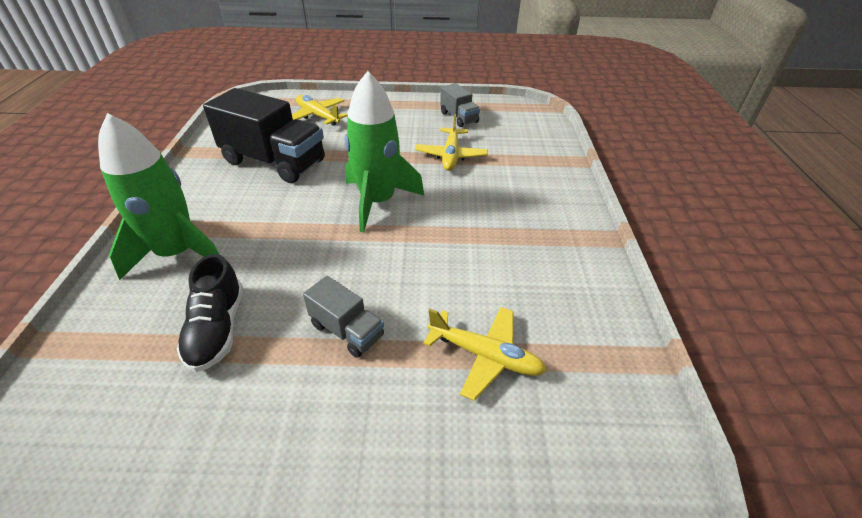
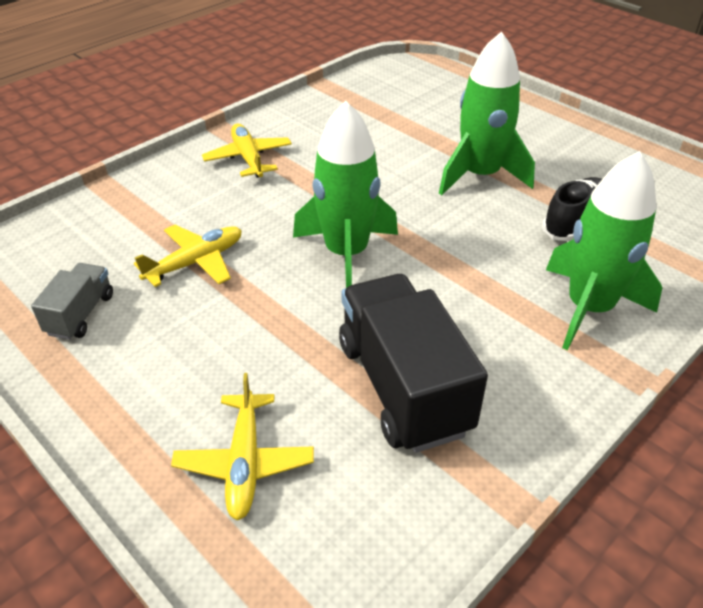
camera: 135 degrees left, 0 degrees up
grey truck [303,276,384,358] -> green rocket [439,31,535,195]
yellow plane [423,307,547,401] -> yellow plane moved to [202,124,292,178]

